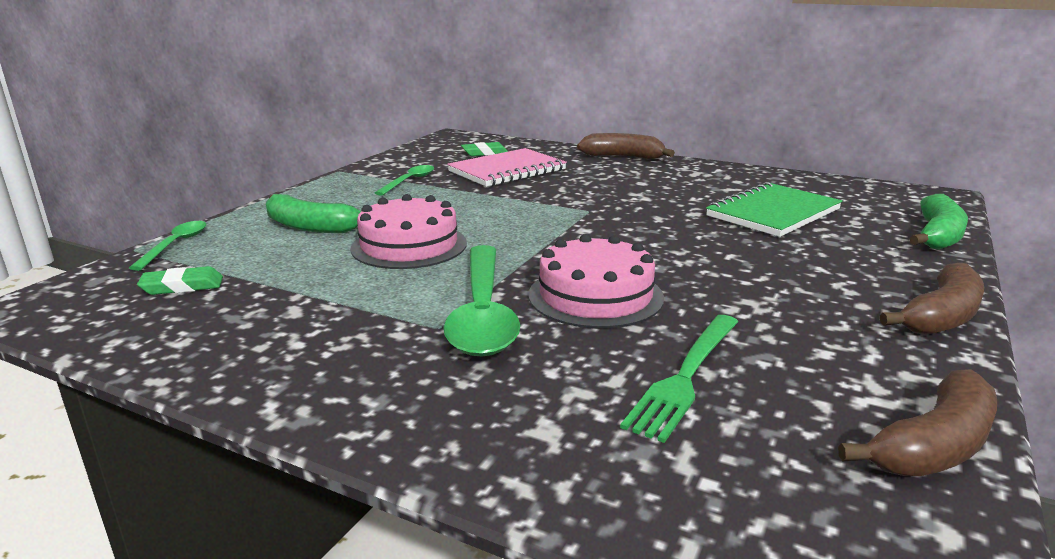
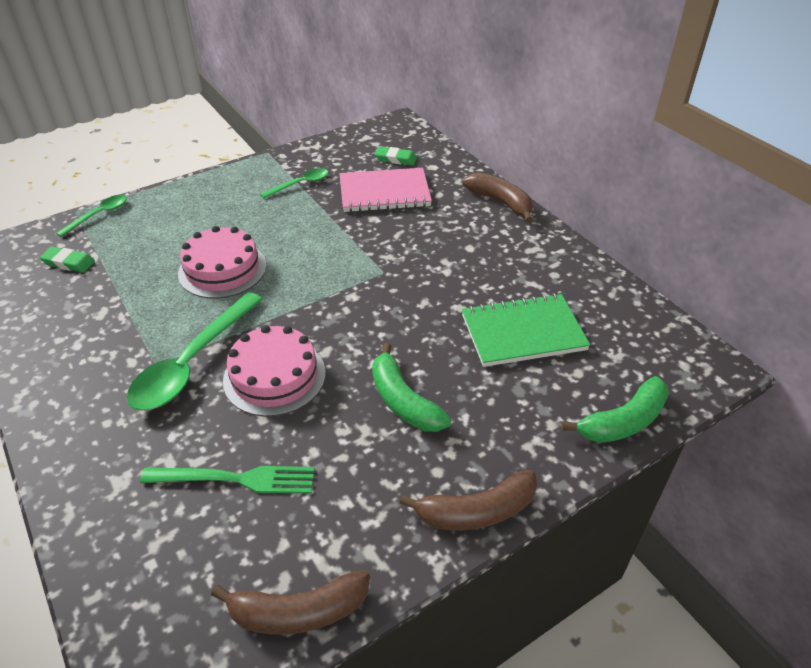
camera: 30 degrees right, 20 degrees up
green banana [266,194,361,233] -> green banana moved to [372,343,451,432]
green fork [620,315,738,443] -> green fork turned 150 degrees counterclockwise [140,466,315,494]

